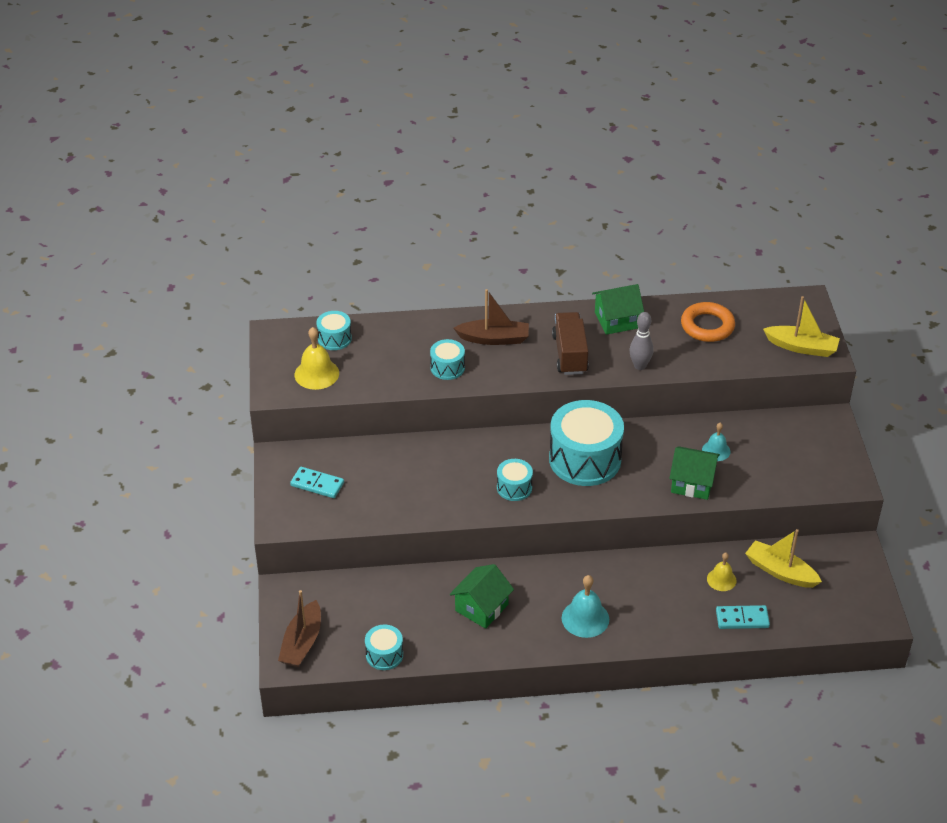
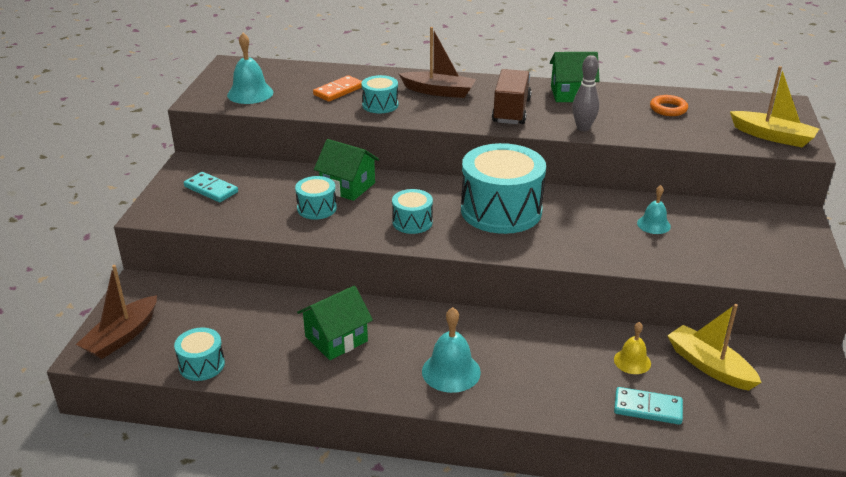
camera: 15 degrees right, 10 degrees down
yellow bell [295,327,339,390] -> turquoise bell [227,33,273,104]
turquoise drum [316,311,352,350] -> turquoise drum moved to [295,176,337,219]
green house [669,446,720,500] -> green house moved to [314,139,379,201]
orange ring [681,302,735,342] -> orange ring [650,95,688,116], size x0.64
none -> orange domino [313,75,362,102]

